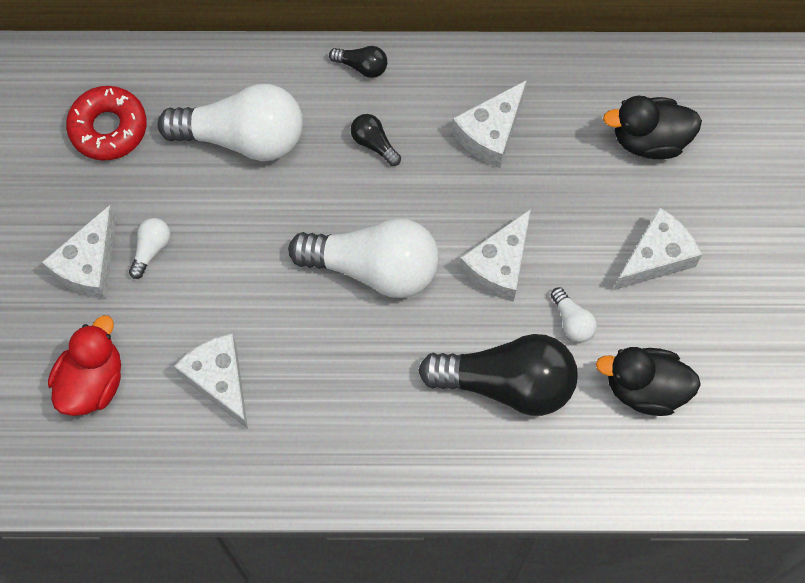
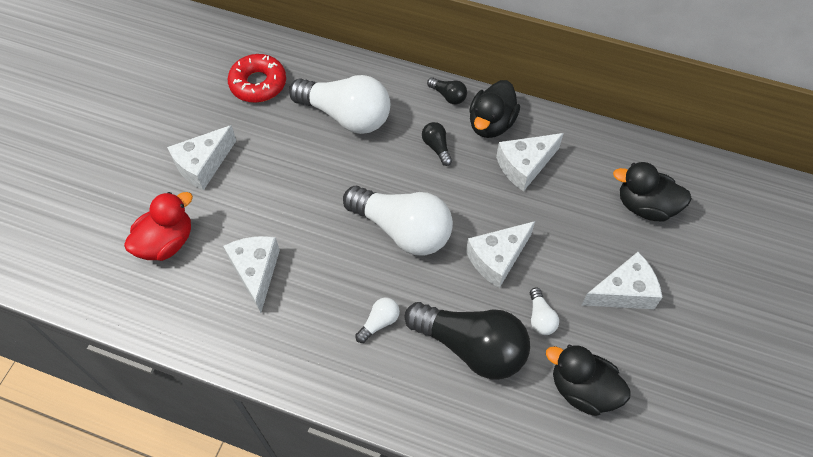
camera: 20 degrees right, 10 degrees down
white light bulb [129,218,171,279] -> white light bulb moved to [355,297,400,343]
none -> black duck [469,80,520,138]

